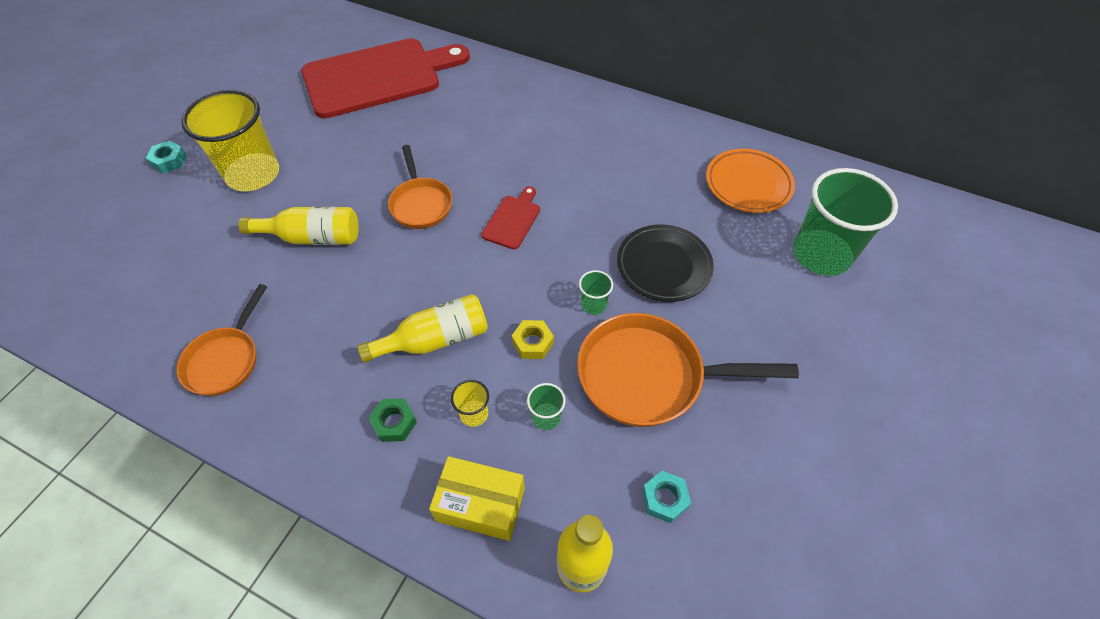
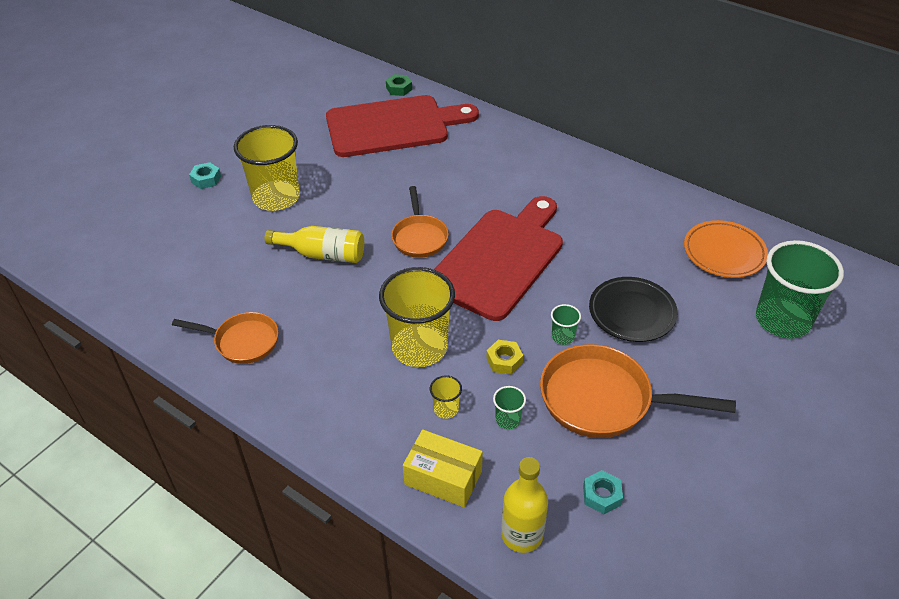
camera: 10 degrees right, 10 degrees down
orange pan [177,284,267,396] -> orange pan turned 105 degrees counterclockwise [172,312,279,364]
yellow bottle [357,294,488,363] -> yellow cup [379,267,455,367]
green nut [369,398,417,442] -> green nut moved to [386,74,412,96]
red cutting board [481,186,540,249] -> red cutting board [434,196,563,321], size x2.44

